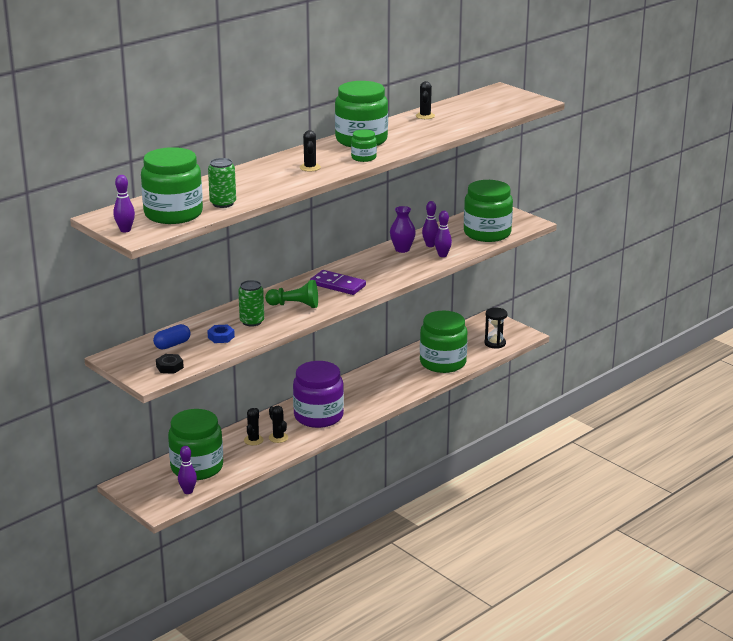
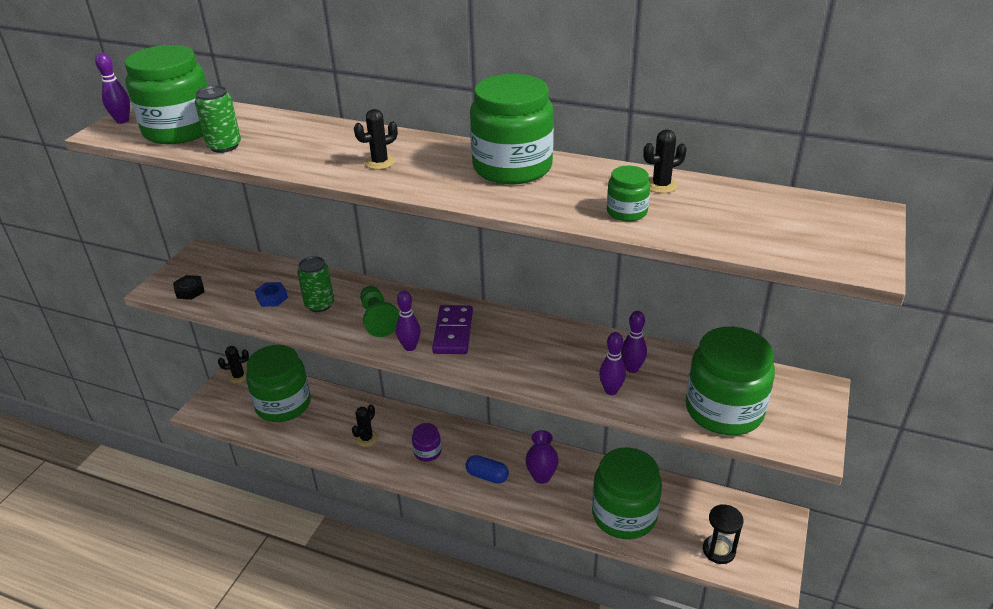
camera: 65 degrees right, 10 degrees up
blue capsule [153,324,191,350] -> blue capsule moved to [466,455,509,483]
purple bowling pin [178,446,197,494] -> purple bowling pin moved to [396,291,421,351]
black cactus [244,408,264,445] -> black cactus moved to [218,346,249,383]
purple jar [293,361,344,428] -> purple jar [412,423,441,462], size x0.47
green jar [351,129,377,162] -> green jar moved to [607,166,650,222]
purple vase [390,206,416,253] -> purple vase moved to [525,430,559,484]

